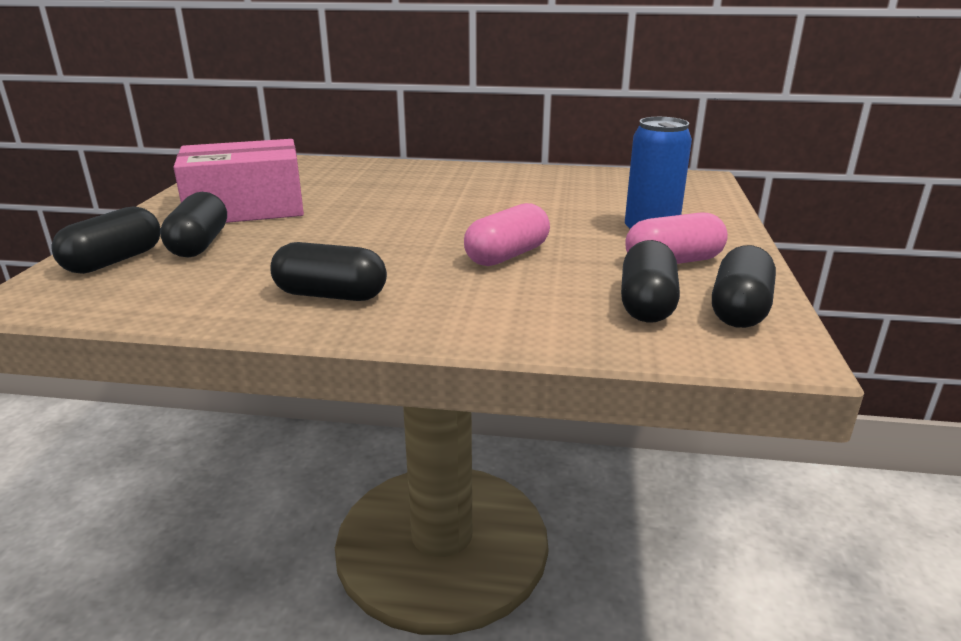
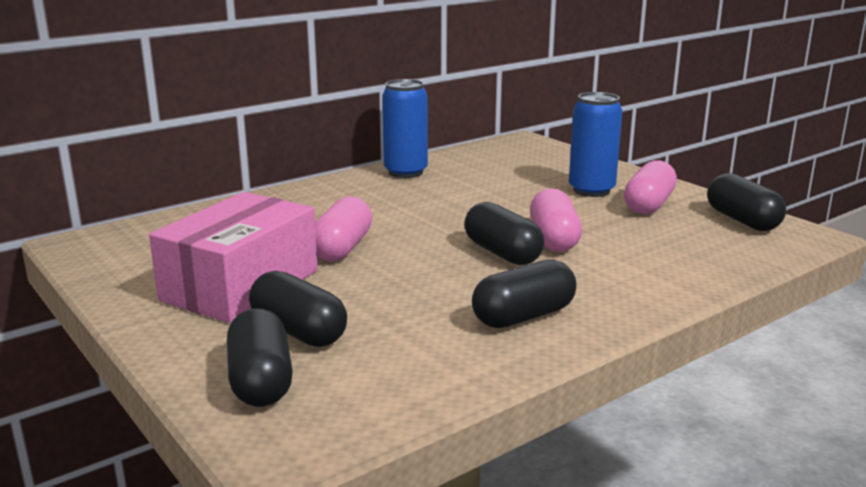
camera: 45 degrees left, 5 degrees down
black capsule [621,240,680,323] -> black capsule moved to [464,202,544,265]
none -> pink capsule [315,196,372,261]
none -> blue can [382,79,428,178]

